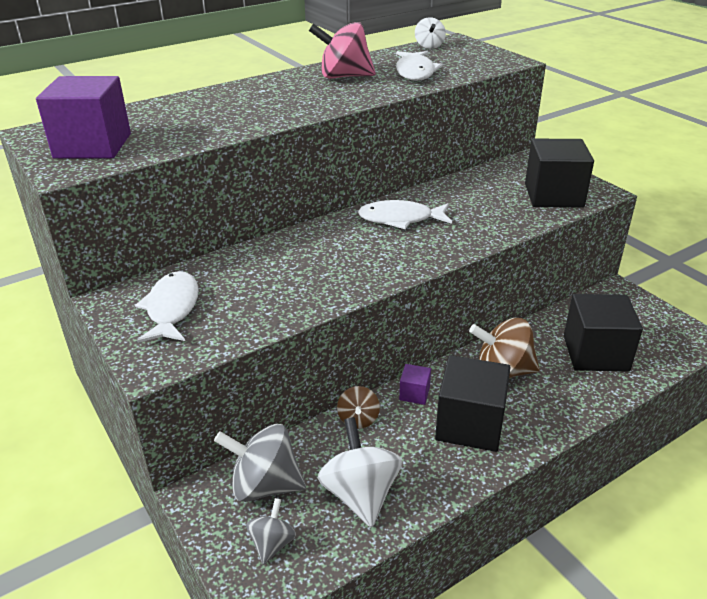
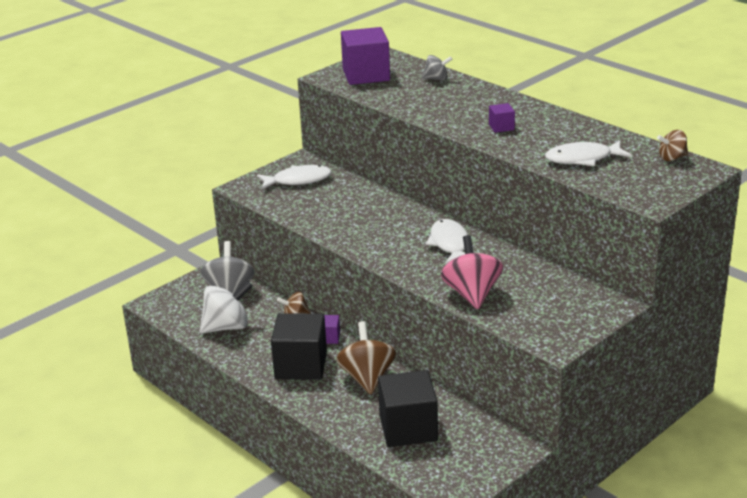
camera: 80 degrees right, 5 degrees down
grey spinning top [246,498,296,565] -> grey spinning top moved to [422,55,452,81]
pink spinning top [309,22,375,79] -> pink spinning top moved to [441,235,503,309]
white spinning top [415,17,446,49] -> brown spinning top [657,130,688,161]
black cube [525,139,594,208] -> none
none -> purple cube [489,103,515,133]

